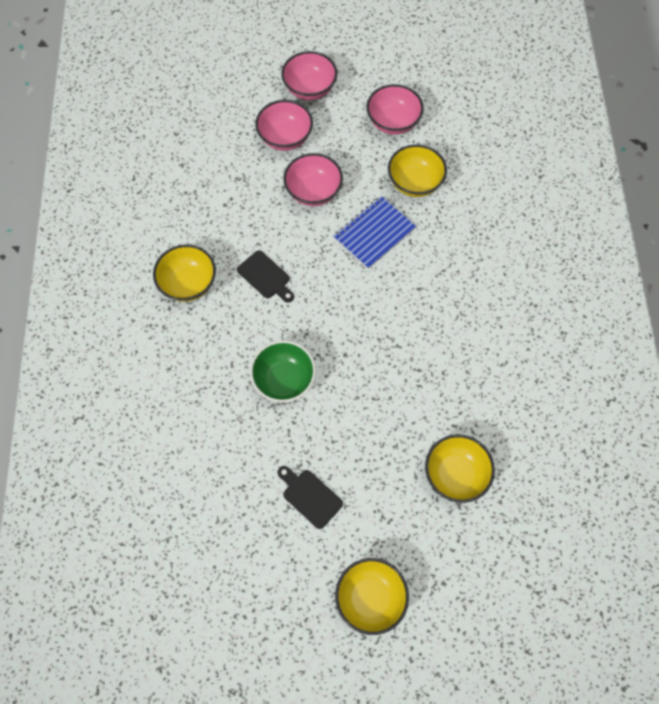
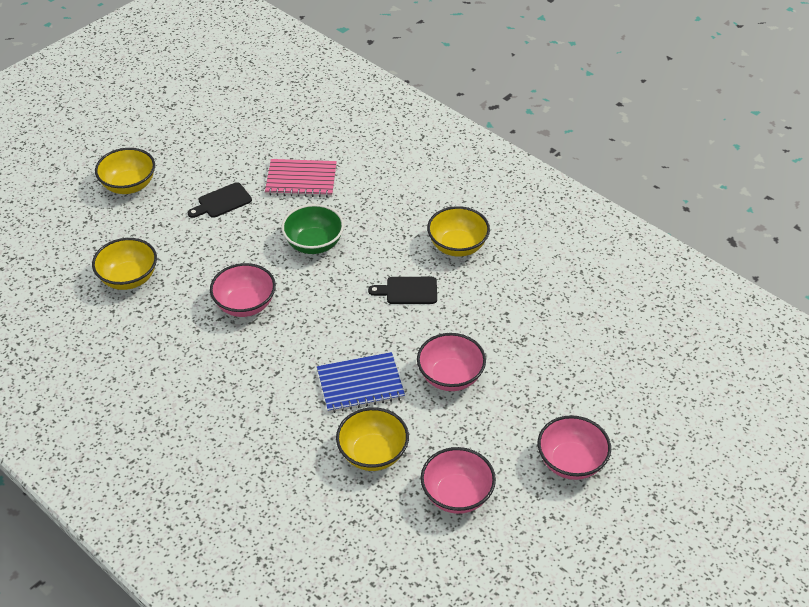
camera: 135 degrees right, 20 degrees down
pink bowl [255,100,313,151] -> pink bowl moved to [210,263,276,317]
black cutting board [277,466,343,529] -> black cutting board turned 150 degrees clockwise [188,182,252,218]
blue notebook [334,196,416,269] -> blue notebook turned 75 degrees clockwise [317,352,405,413]
none -> pink notebook [265,159,337,197]

